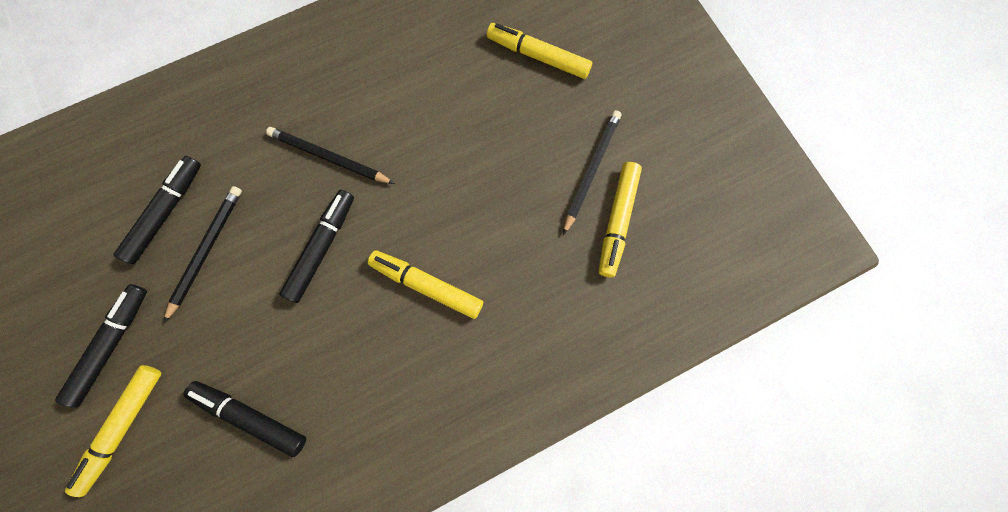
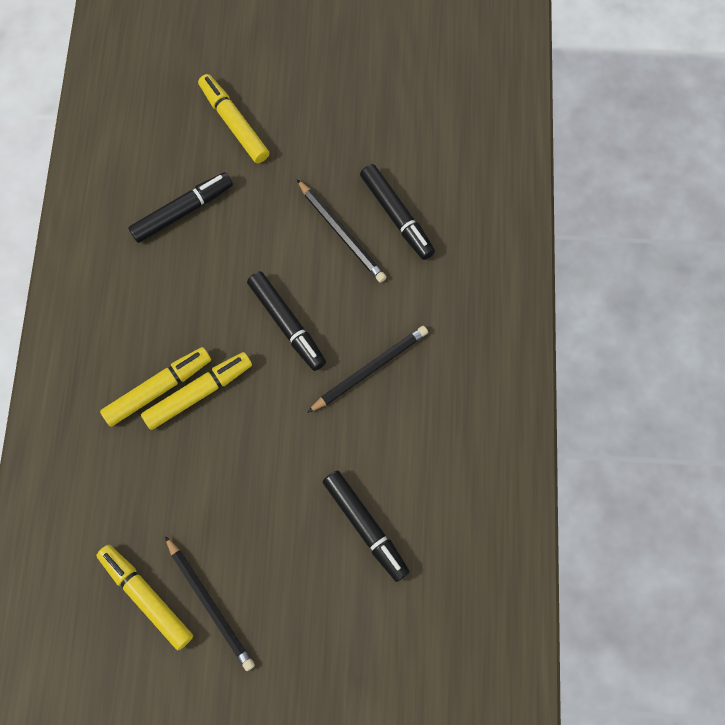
camera: 120 degrees right, 5 degrees down
black marker [55,284,147,407] -> black marker moved to [323,471,410,582]
yellow marker [487,23,592,79] -> yellow marker moved to [100,347,211,427]

